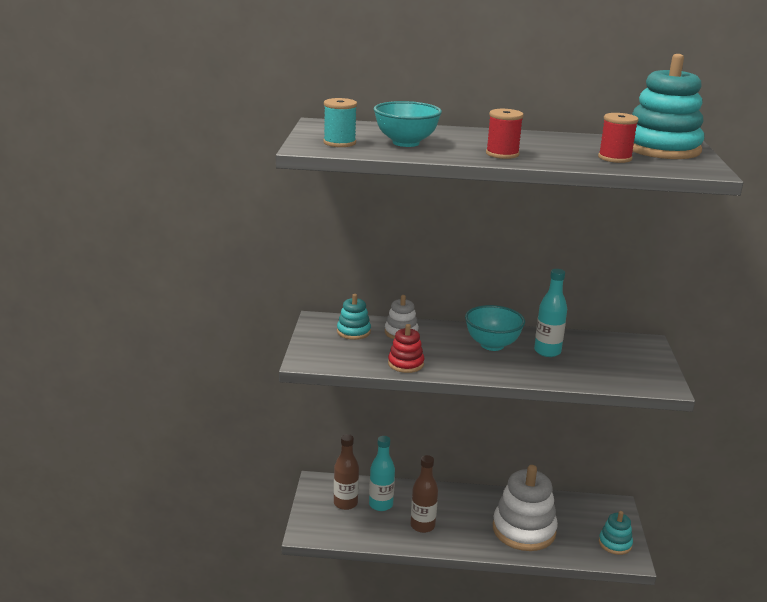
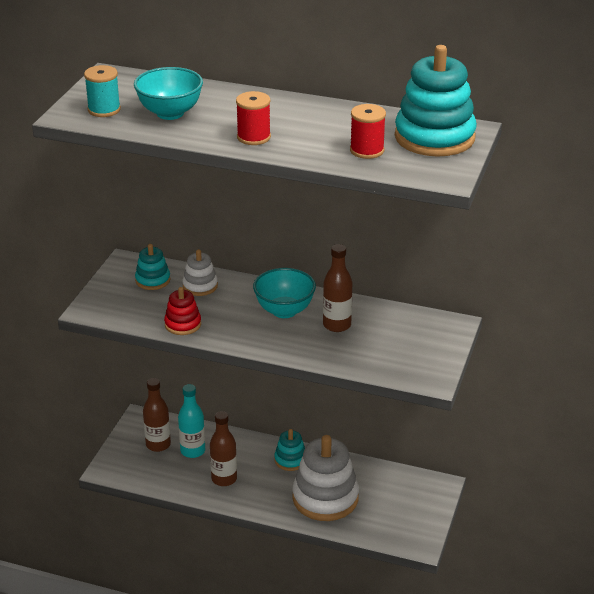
camera: 15 degrees right, 10 degrees up
turquoise bottle [534,269,567,357] -> brown bottle [323,244,353,332]
turquoise stacking toy [599,511,633,555] -> turquoise stacking toy moved to [274,429,305,471]

